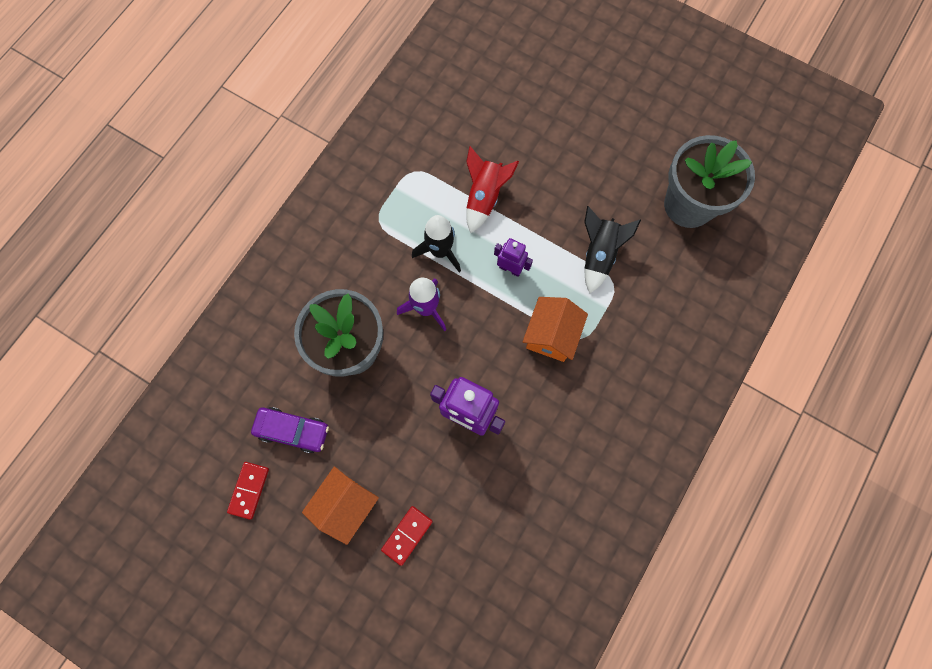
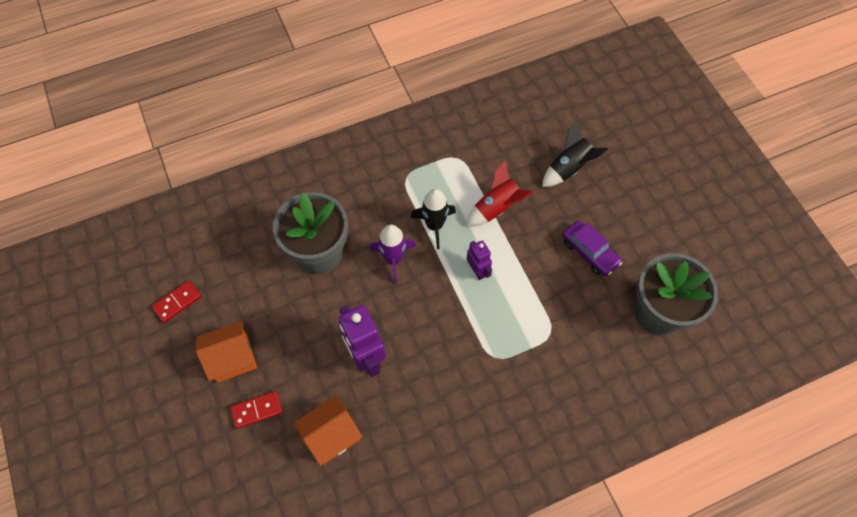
camera: 35 degrees right, 10 degrees down
purple car [251,407,329,453] -> purple car moved to [562,220,622,276]
orange house [523,297,588,362] -> orange house moved to [294,395,363,466]
black rocket [584,206,641,293] -> black rocket moved to [542,120,608,187]

